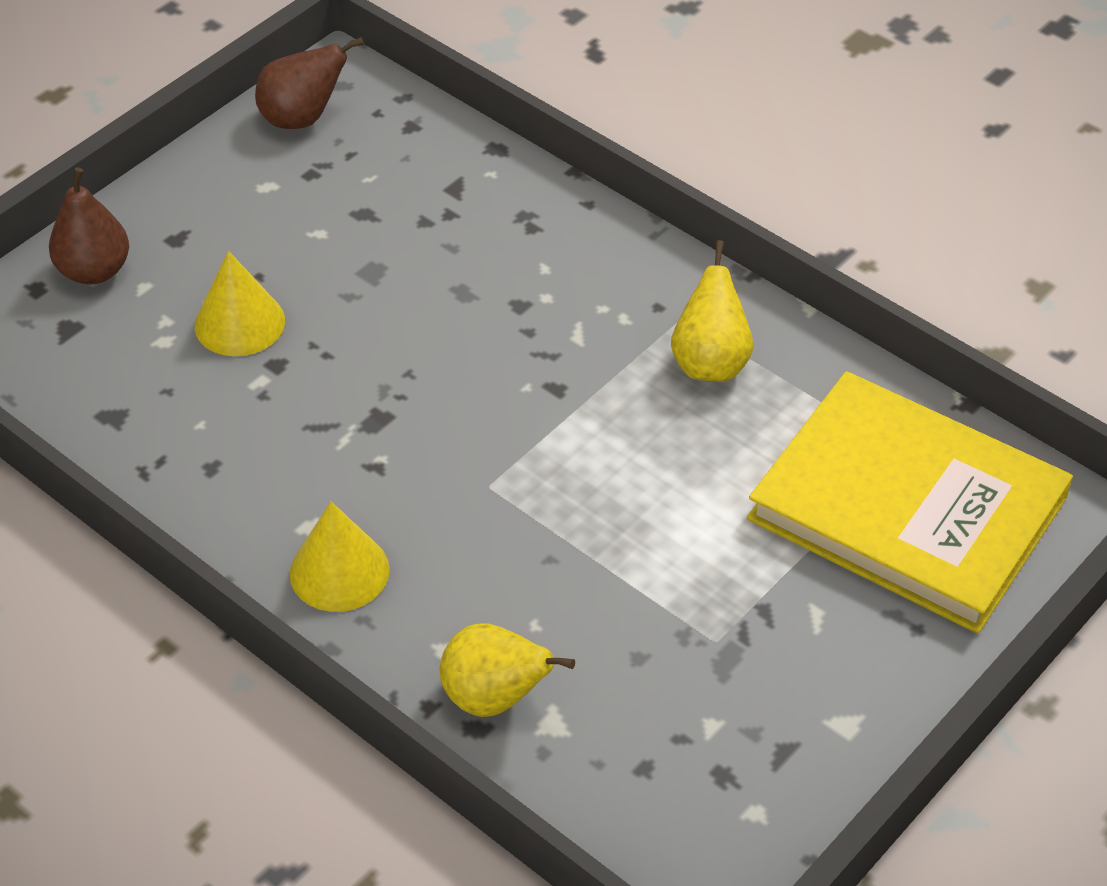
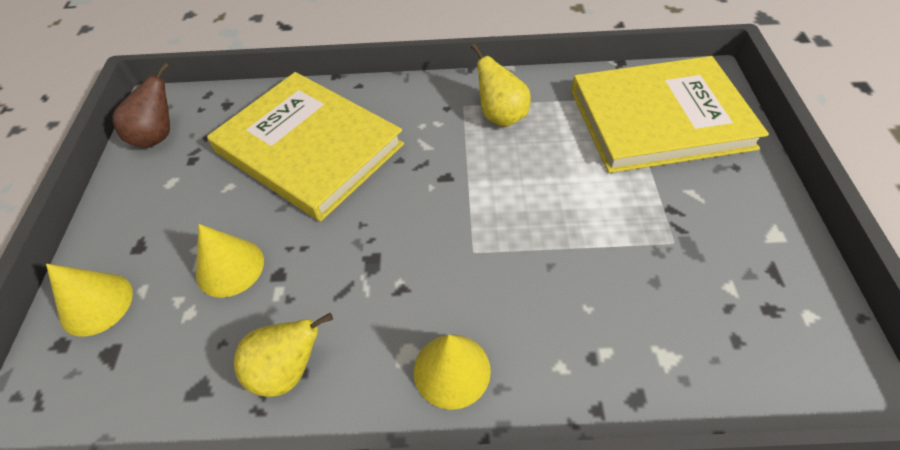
camera: 40 degrees left, 5 degrees up
brown pear [49,167,129,285] -> yellow cone [46,264,133,337]
yellow pear [440,623,575,717] -> yellow pear moved to [234,313,333,397]
none -> yellow book [207,72,404,222]

